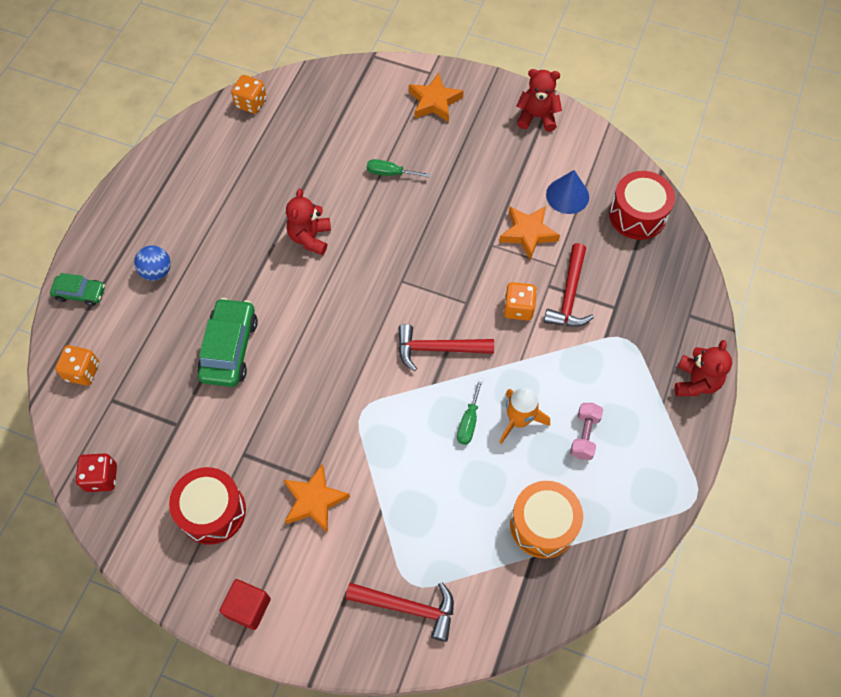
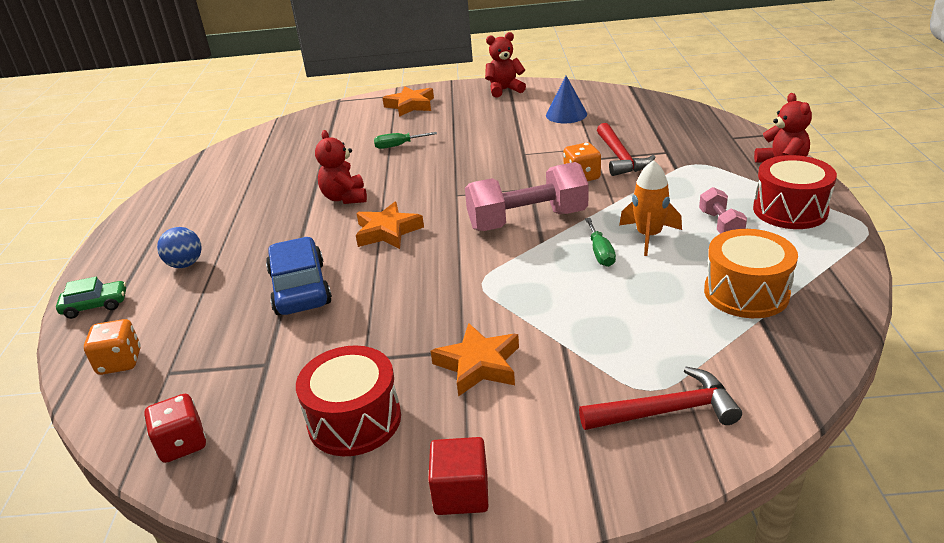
camera: 20 degrees left, 30 degrees down
green car [197,298,258,387] -> blue car [266,237,332,315]
orange dice [231,75,267,114] -> none
red hammer [398,324,494,371] -> pink dumbbell [465,162,588,231]
orange star [499,206,560,260] -> orange star moved to [356,202,424,249]
red drum [609,171,675,240] -> red drum moved to [753,155,837,229]

